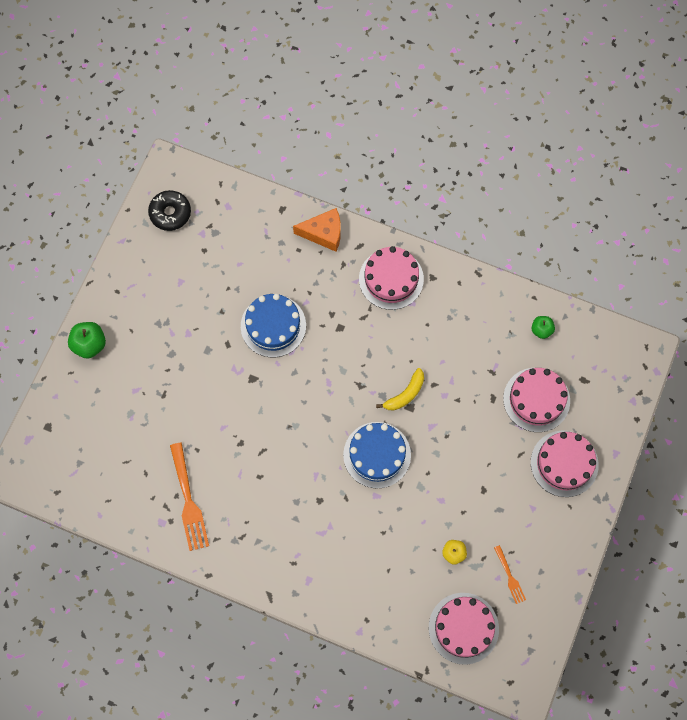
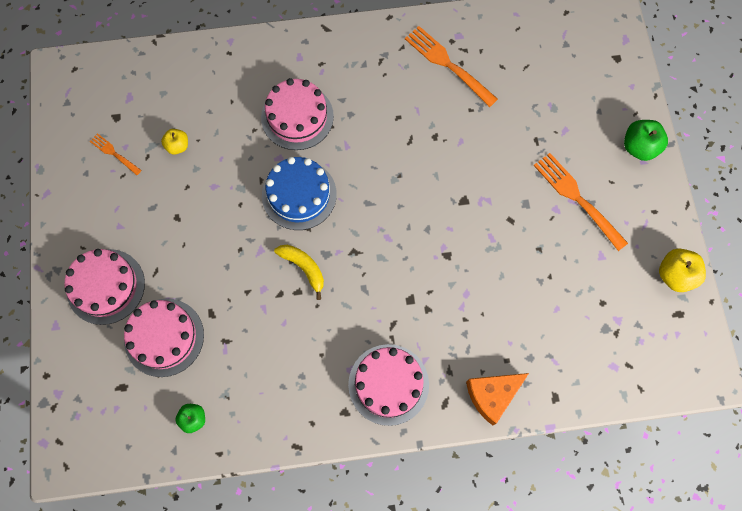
camera: 150 degrees right, 0 degrees up
black donut [148,190,191,231] -> none
blue cake [241,294,306,357] -> none
yellow banana [376,368,424,411] -> yellow banana turned 120 degrees clockwise [274,245,324,300]
pink cake [429,593,499,665] -> pink cake moved to [261,78,334,150]
none -> orange fork [534,153,628,251]
none -> yellow apple [659,249,706,292]

